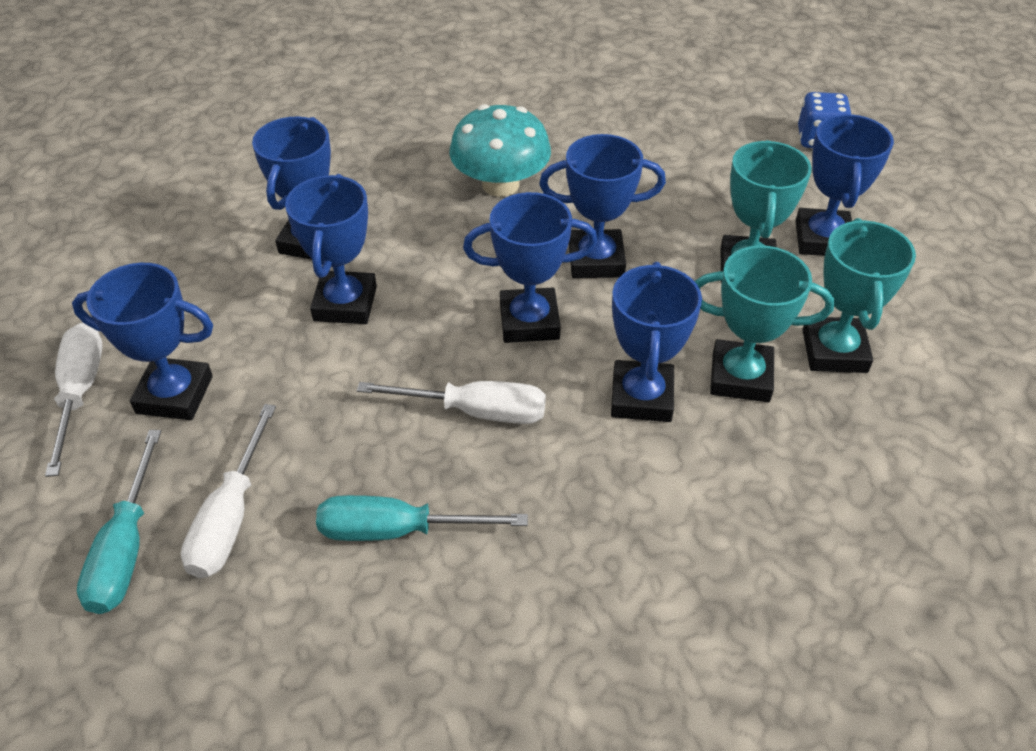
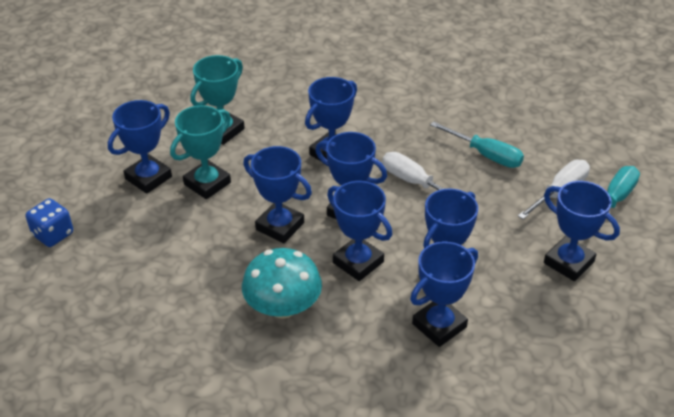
camera: 145 degrees left, 5 degrees down
white screwdriver [45,323,103,477] -> none
turquoise trophy [694,245,834,402] -> none
none -> blue trophy [327,181,392,281]

